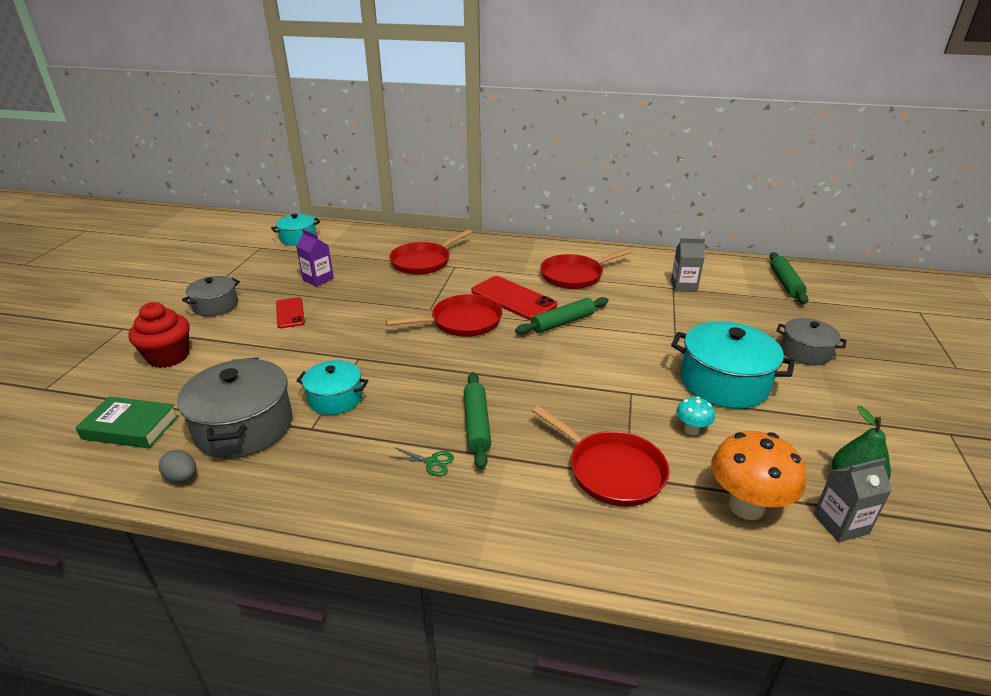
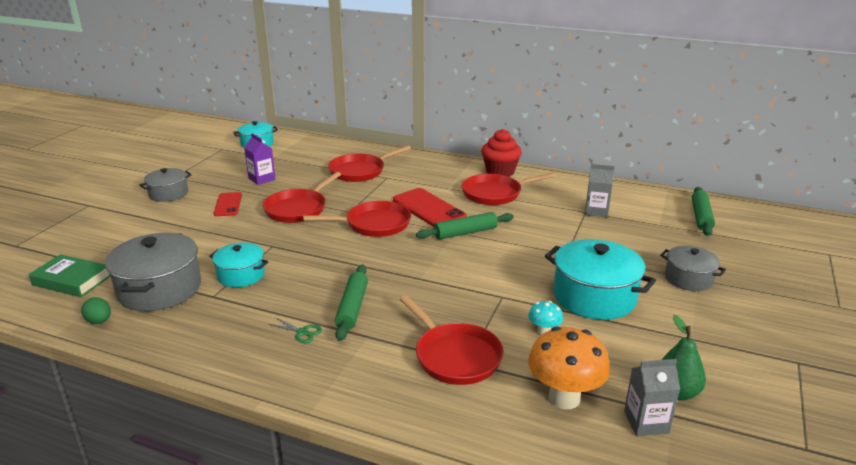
camera: 10 degrees right, 5 degrees down
red cupcake [128,302,190,368] -> red cupcake moved to [481,129,522,177]
grey egg [159,450,196,483] -> green egg [81,297,111,324]
none -> red pan [263,172,341,223]

